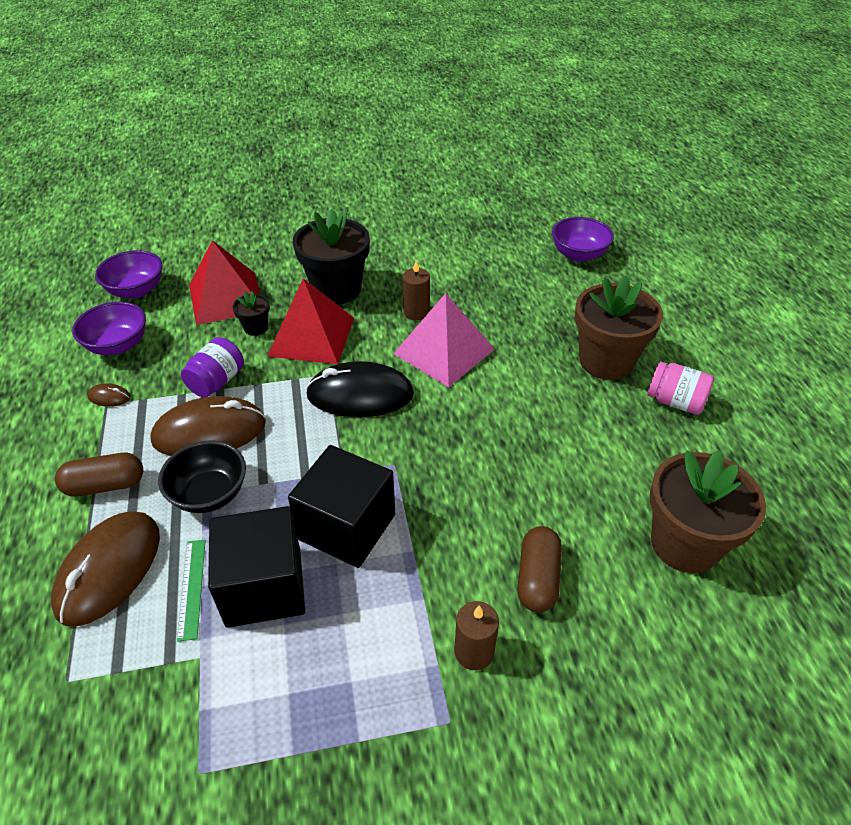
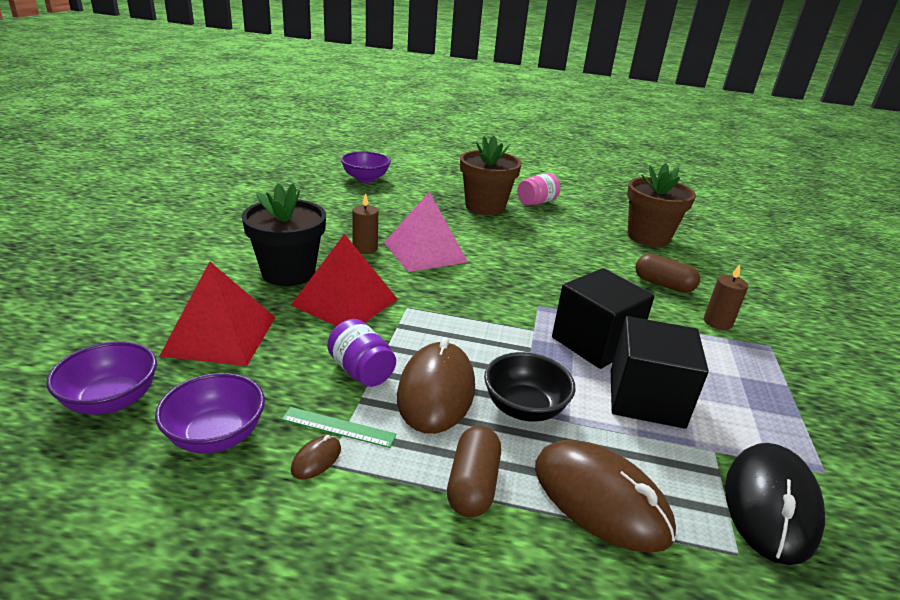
camera: 70 degrees left, 15 degrees down
green ruler [177,540,206,642] -> green ruler moved to [281,407,397,448]
black flower pot [233,291,270,336] -> none
black mouse [306,361,414,417] -> black mouse moved to [725,443,825,565]

